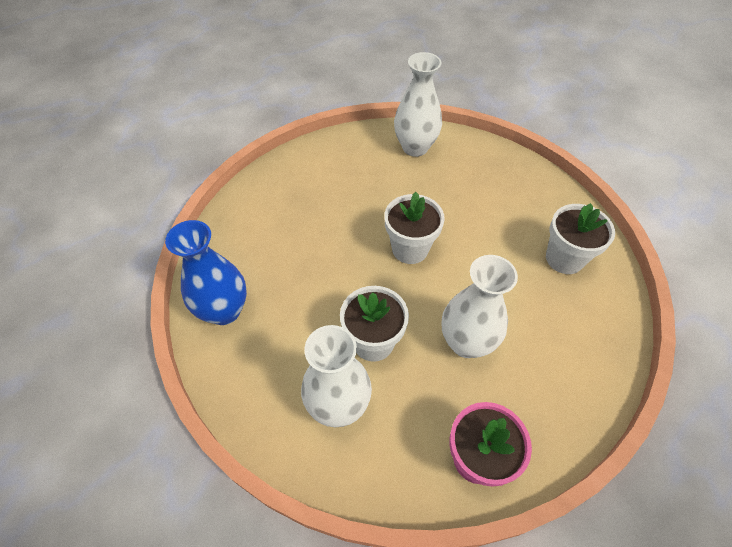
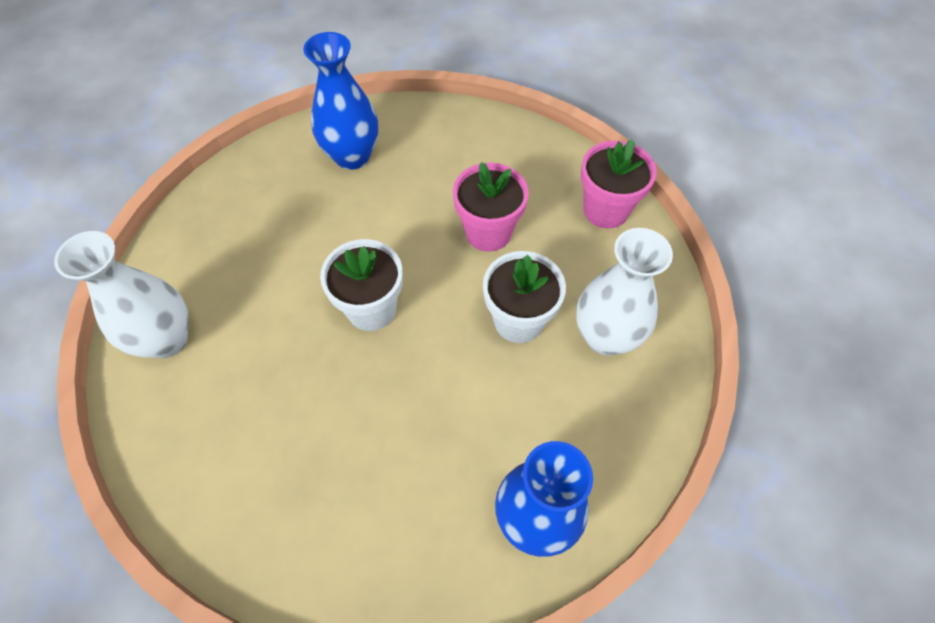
camera: 105 degrees left, 5 degrees up
white vase [442,255,518,358] -> pink flower pot [453,162,529,252]
white flower pot [546,203,615,274] -> blue vase [303,32,378,170]

